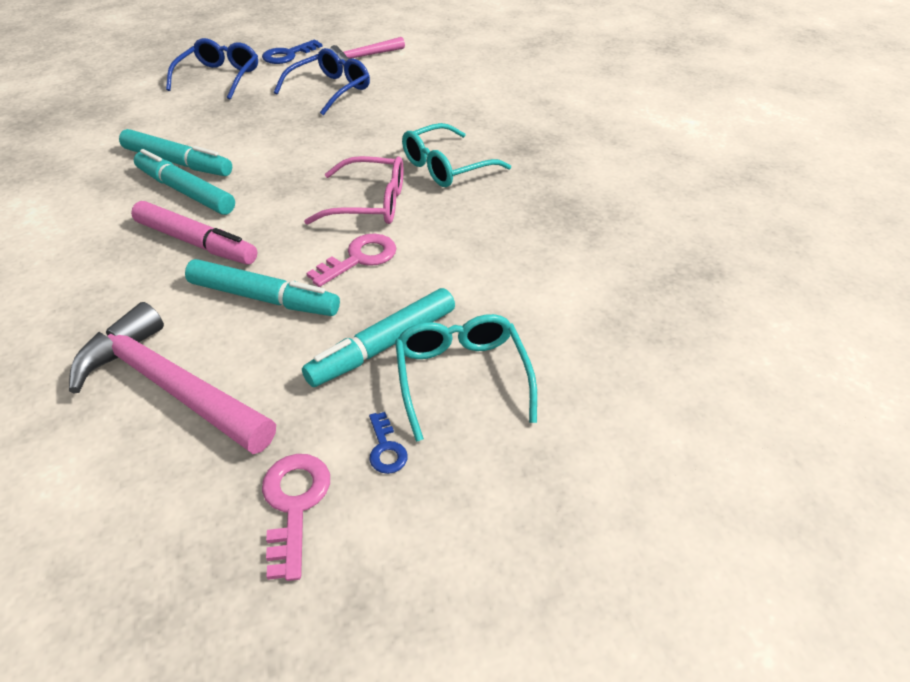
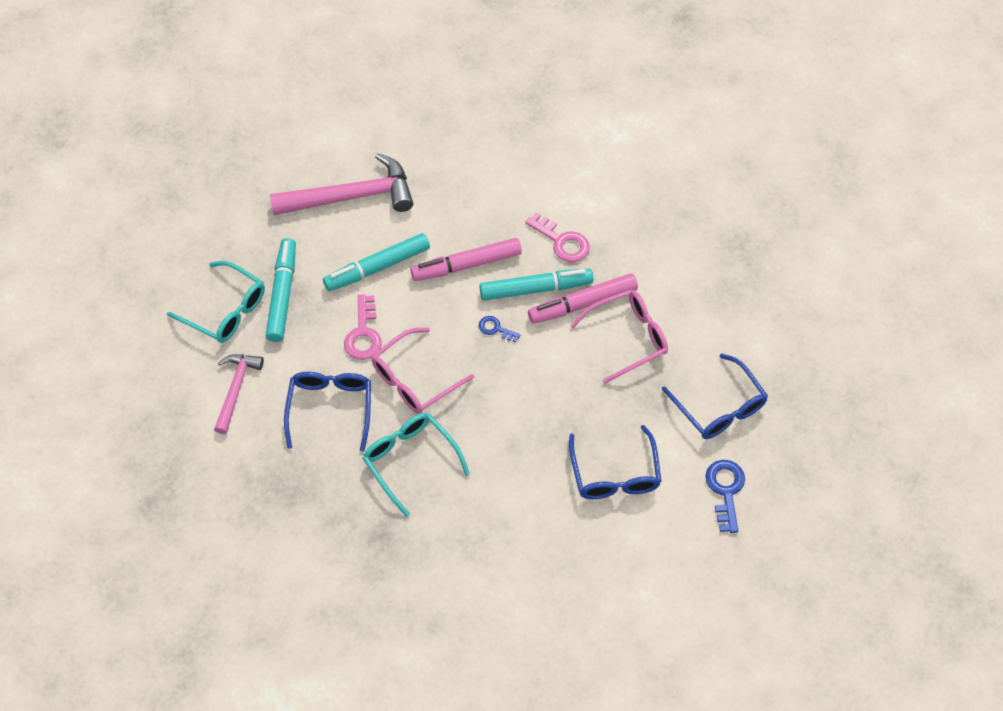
camera: 135 degrees right, 15 degrees up
turquoise marker [119,129,232,176] -> pink marker [528,273,638,324]
pink key [262,454,330,581] -> pink key moved to [525,212,590,262]
pink hammer [330,37,405,61] -> pink hammer moved to [214,354,264,434]
blue key [369,412,408,474] -> blue key moved to [479,316,521,342]
turquoise glasses [402,123,511,187] -> turquoise glasses turned 45 degrees counterclockwise [363,413,470,517]
none -> blue glasses [284,372,371,452]
none -> pink glasses [571,290,668,384]

